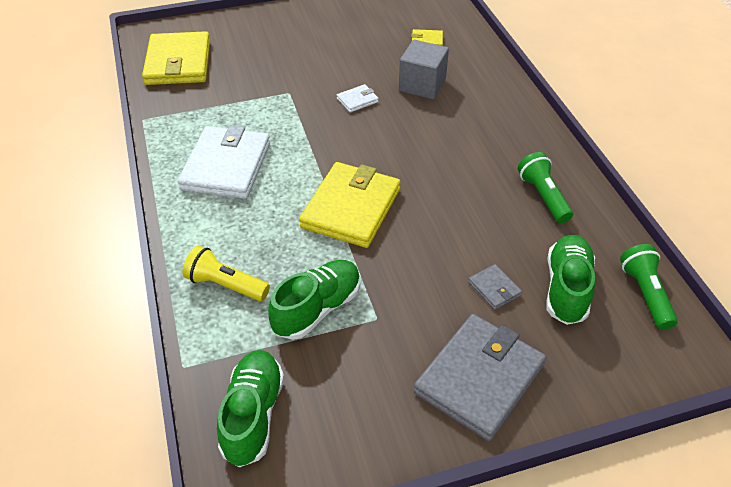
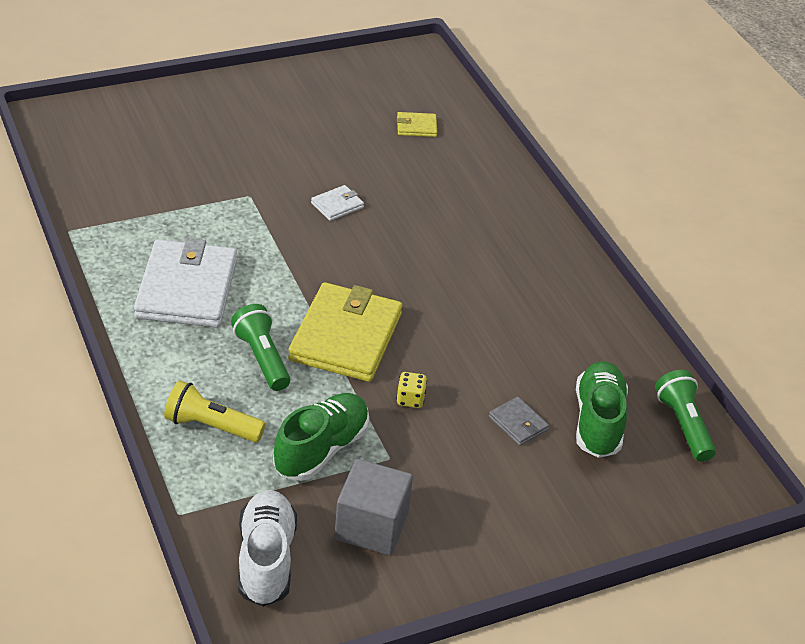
camera: 10 degrees left, 5 degrees down
yellow wallet [142,31,210,85] -> none
green shoe [217,350,284,467] -> white shoe [238,490,297,607]
grey cube [399,40,449,99] -> grey cube moved to [334,459,413,555]
grey wallet [414,314,546,441] -> none
green flashlight [518,152,573,223] -> green flashlight moved to [231,304,290,391]
none -> yellow dice [396,372,427,408]

